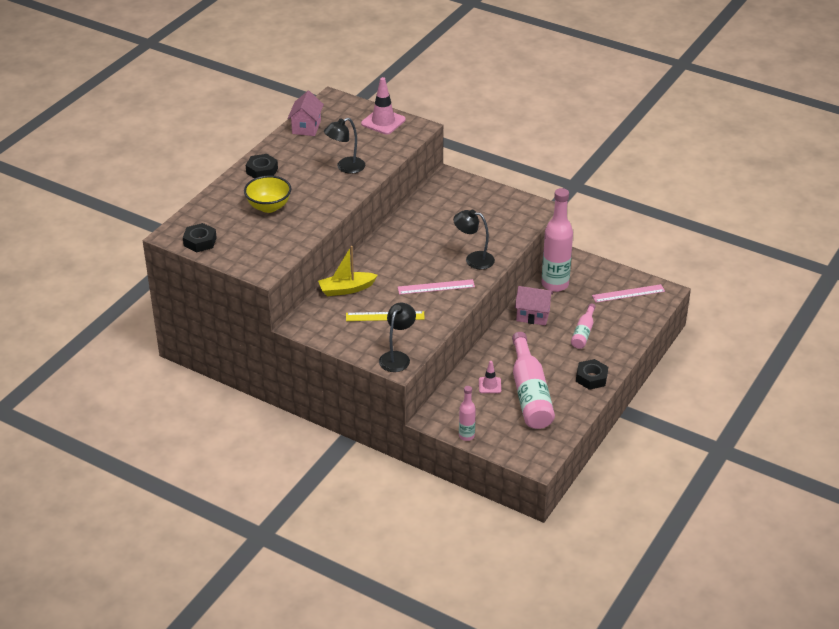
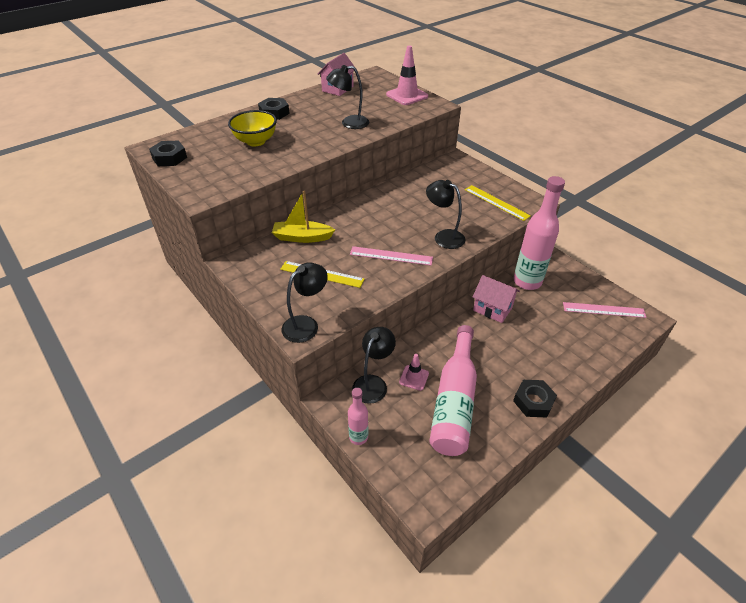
camera: 20 degrees right, 5 degrees up
pink bottle [571,303,596,349] -> none
none -> black lamp [352,327,396,404]
none -> yellow ruler [465,185,531,221]

